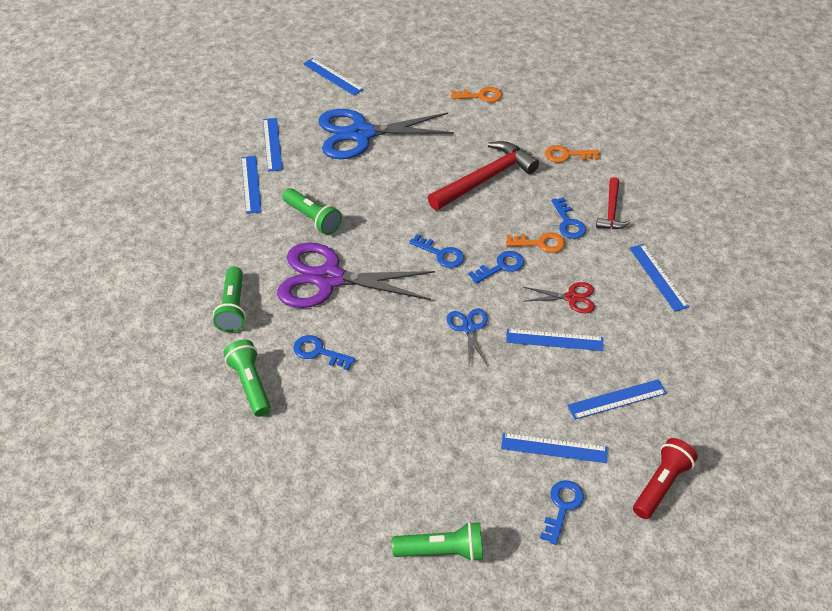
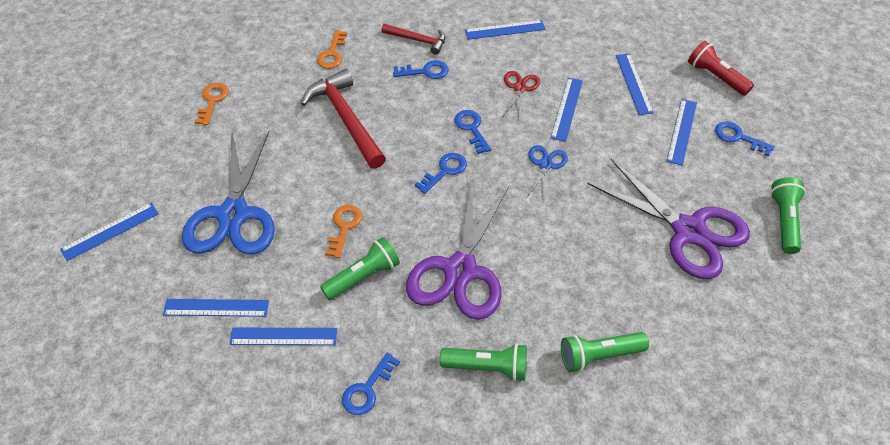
camera: 80 degrees left, 5 degrees up
blue key [293,335,355,370] -> blue key moved to [342,352,400,415]
blue scissors [447,308,488,366] -> blue scissors turned 105 degrees clockwise [526,145,568,200]
orange key [506,233,565,253] -> orange key moved to [325,205,363,258]
none -> purple scissors [587,159,750,279]

